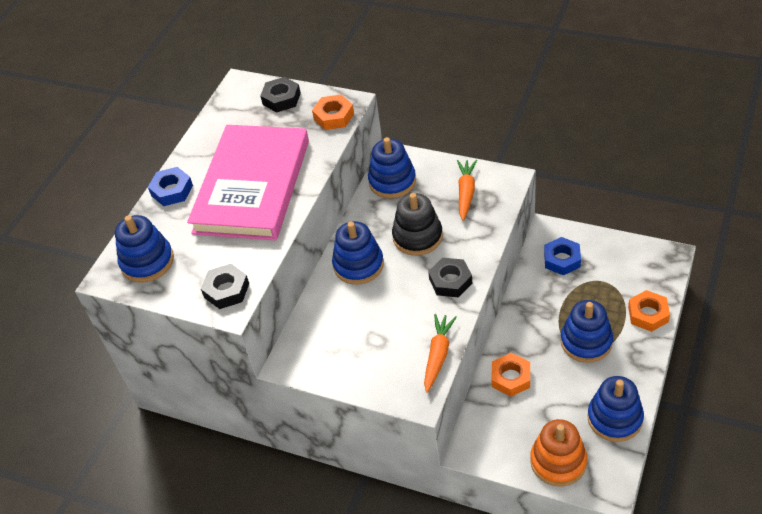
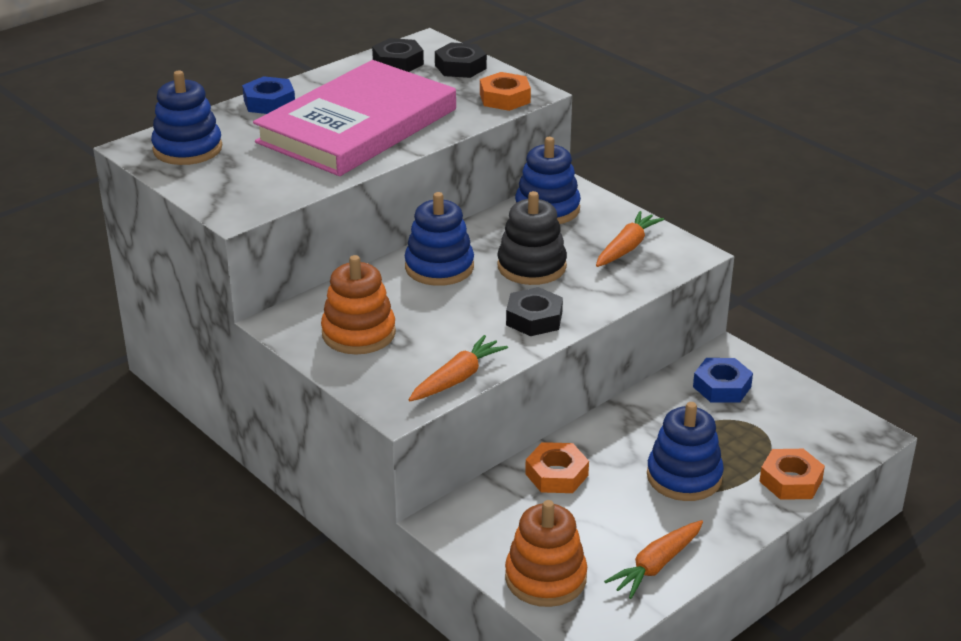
camera: 20 degrees right, 15 degrees down
black nut [201,264,249,309] -> black nut moved to [372,38,424,72]
blue stacking toy [587,376,644,442] -> orange carrot [604,520,703,599]
none -> orange stacking toy [321,255,396,354]

